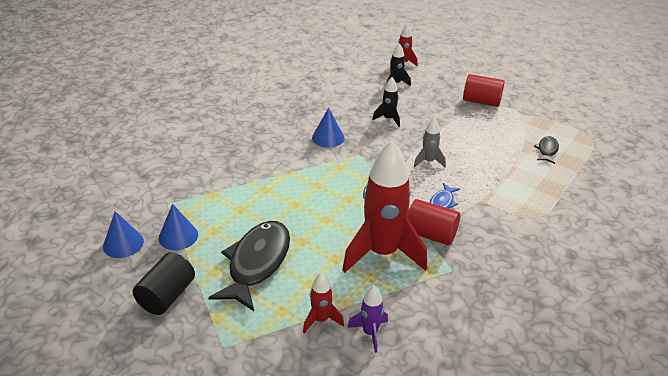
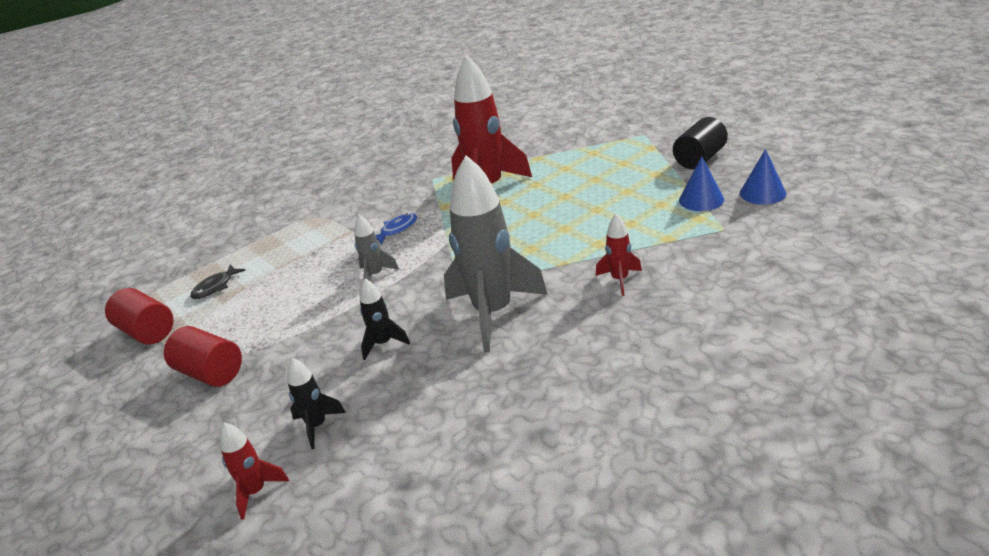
camera: 160 degrees left, 5 degrees down
black fish [208,221,290,311] -> none
red rocket [303,272,344,333] -> red rocket moved to [596,214,642,296]
blue cone [312,107,345,147] -> grey rocket [444,155,548,353]
purple rocket [347,285,388,353] -> none
red cylinder [407,199,460,245] -> red cylinder moved to [105,288,174,345]

